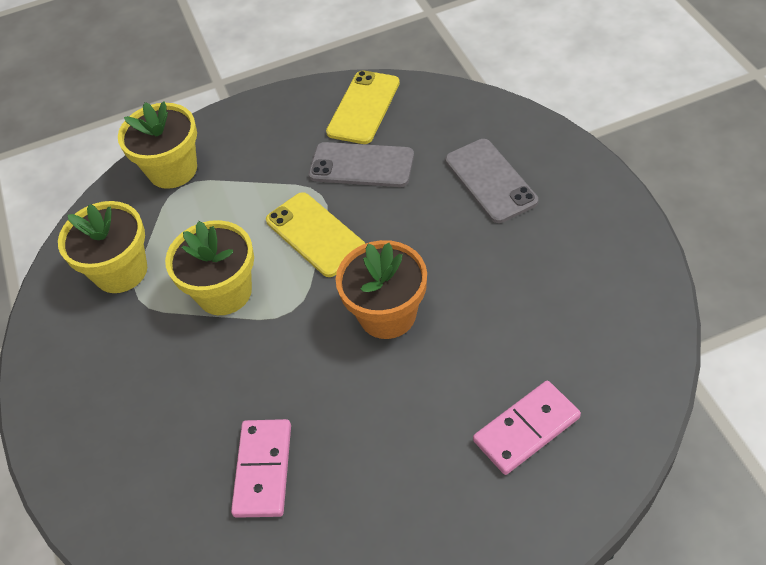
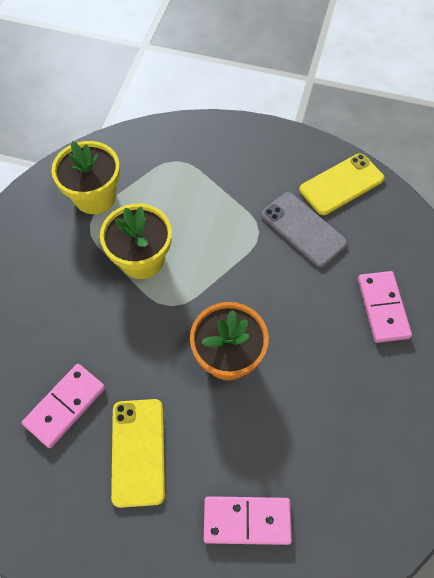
camera: 30 degrees right, 10 degrees up
yellow flower pot [118,101,197,189] -> none
yellow phone [266,192,366,277] -> yellow phone moved to [111,399,165,508]
grey phone [445,139,538,223] -> pink domino [358,271,412,343]

